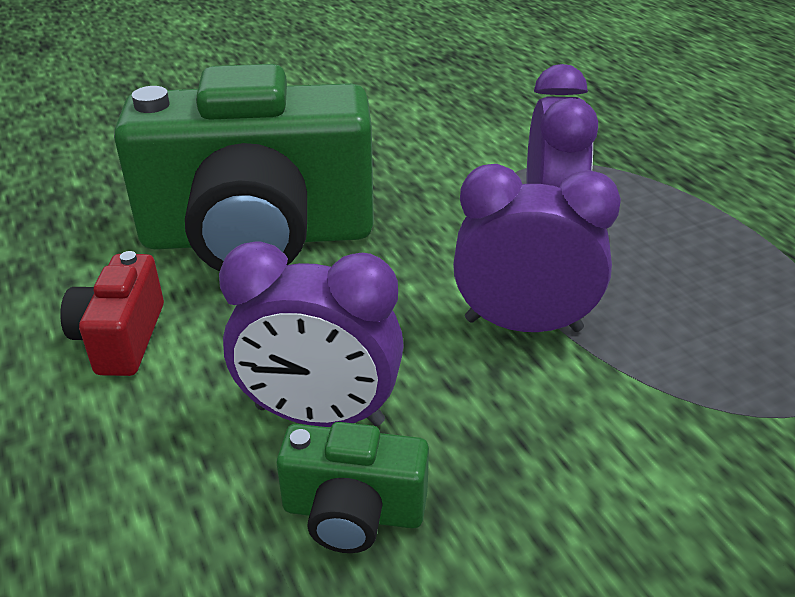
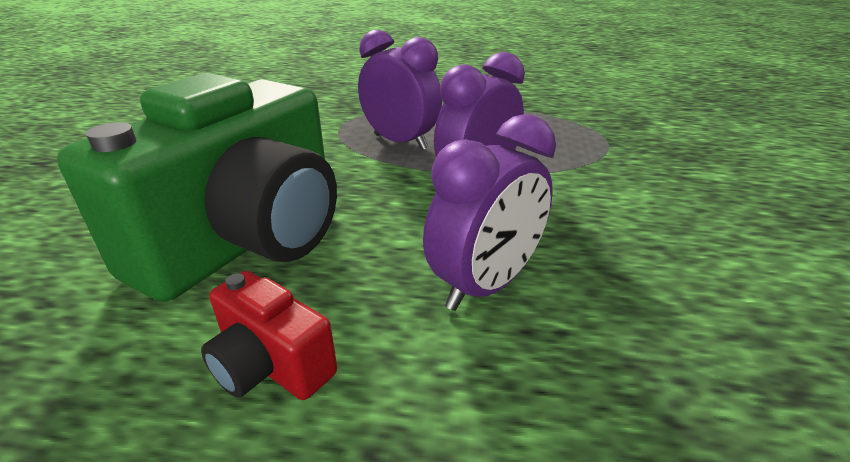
camera: 55 degrees left, 5 degrees down
green camera [277,422,429,553] -> none

